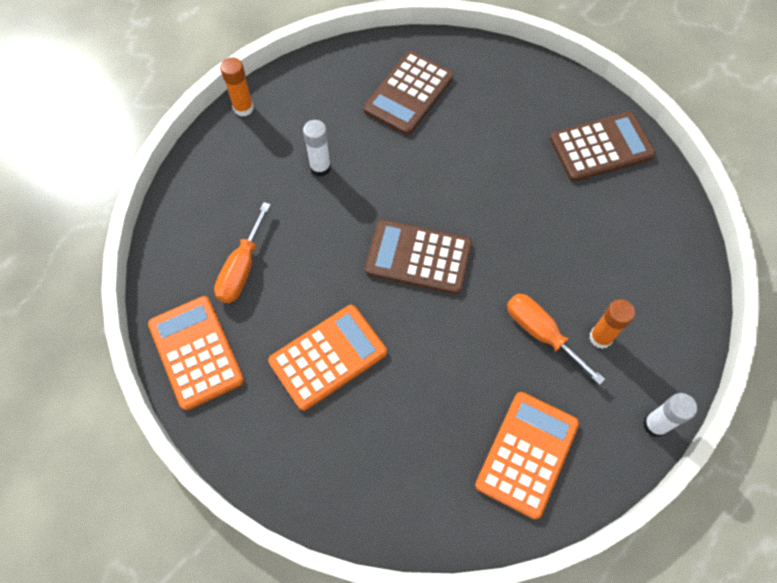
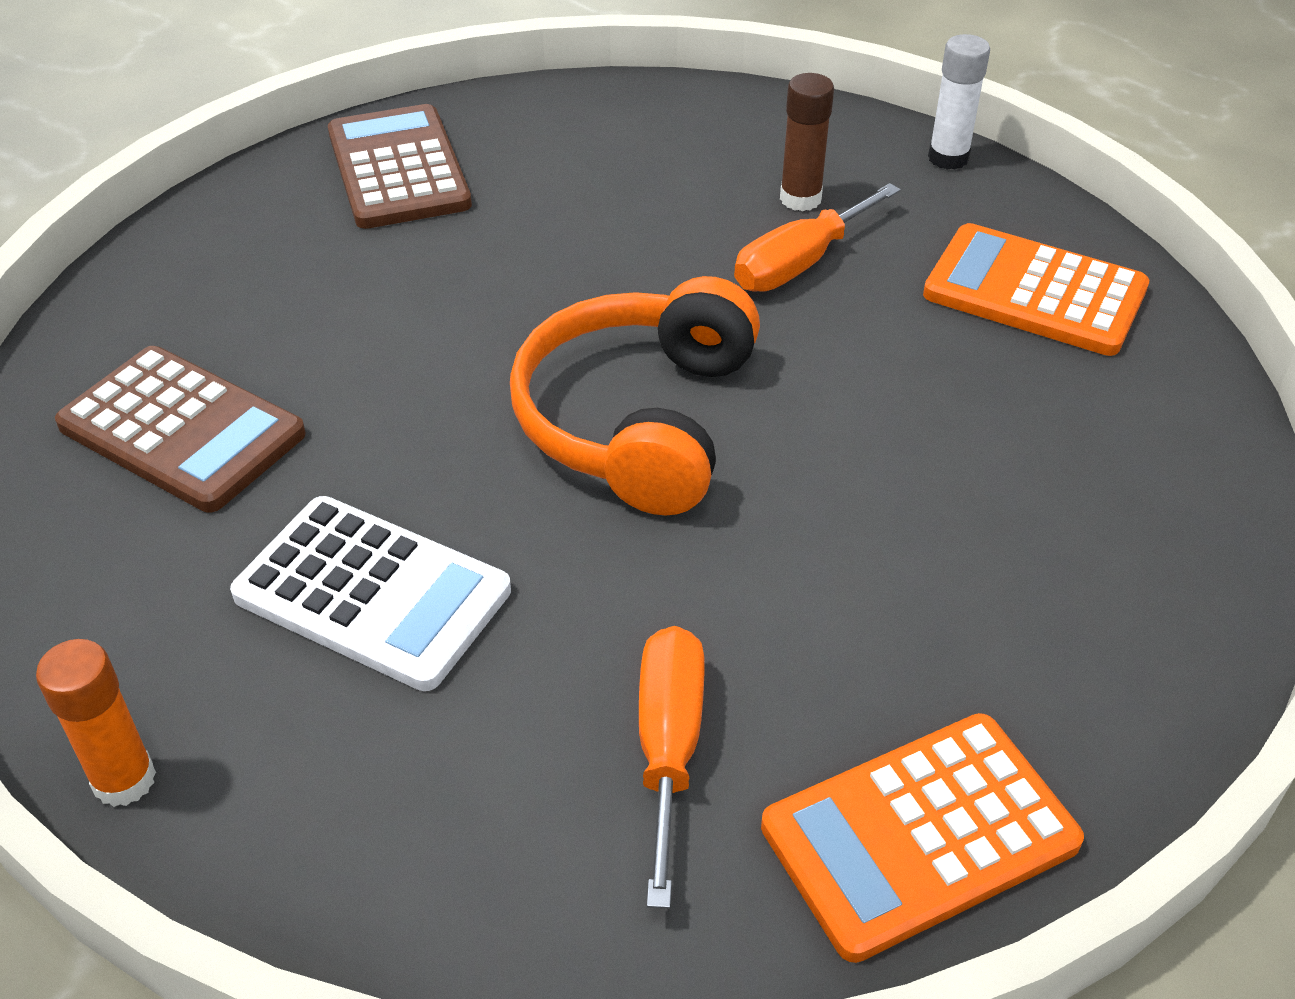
camera: 90 degrees left, 20 degrees down
orange screwdriver [214,202,271,303] -> orange screwdriver turned 105 degrees counterclockwise [639,626,705,909]
orange calculator [268,305,387,411] -> none
white glue stick [303,120,331,177] -> white calculator [230,496,511,691]
brown calculator [365,219,472,294] -> orange headphones [510,276,760,515]
orange glue stick [589,299,635,349] -> brown glue stick [780,73,834,211]

